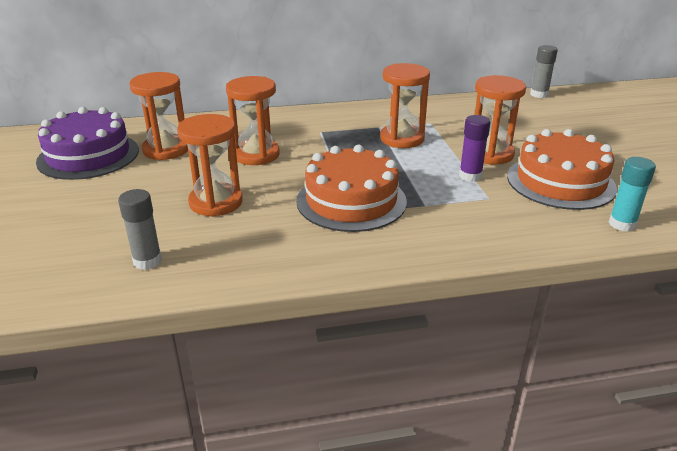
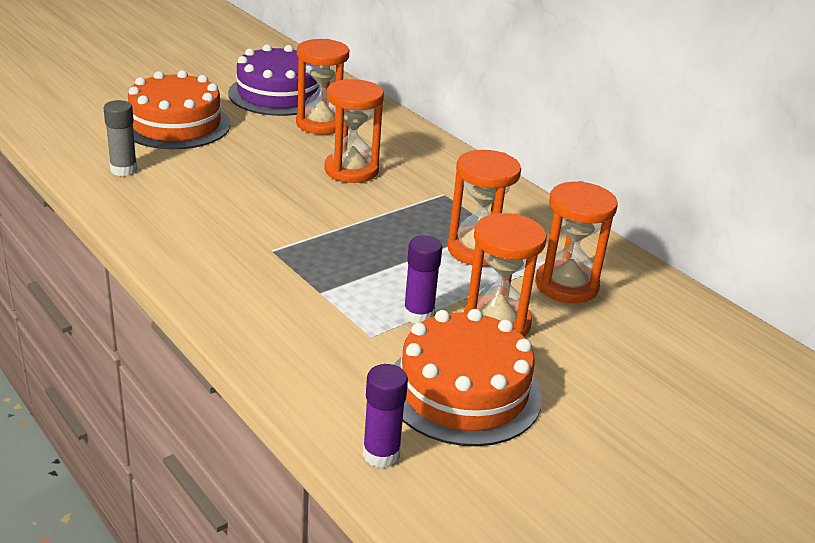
camera: 60 degrees right, 0 degrees up
orange hourglass [177,114,243,217] -> orange hourglass moved to [535,181,618,303]
orange cake [296,145,407,232] -> orange cake moved to [128,70,231,149]
grey glue stick [530,45,558,98] -> none
turquoise glue stick [609,157,656,232] -> purple glue stick [363,364,408,468]

